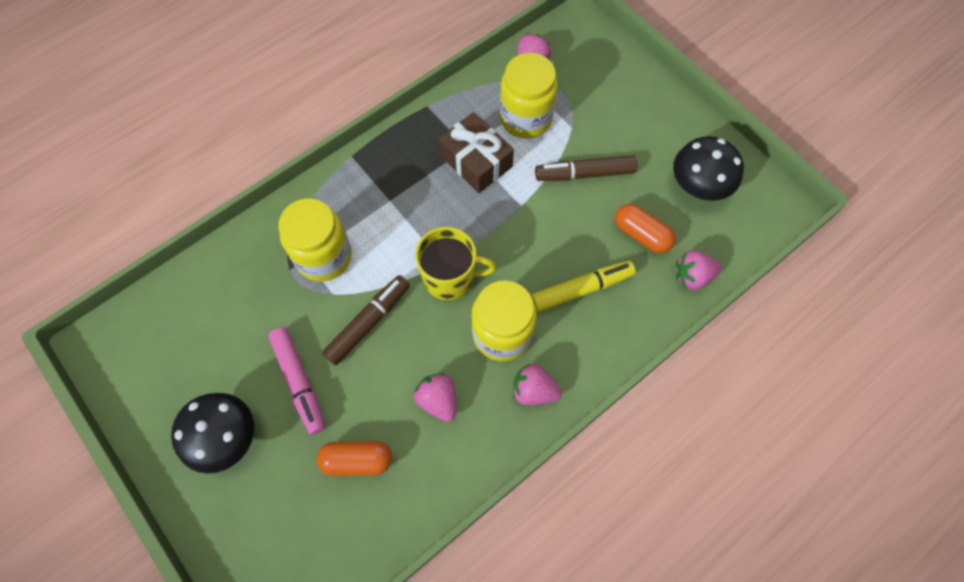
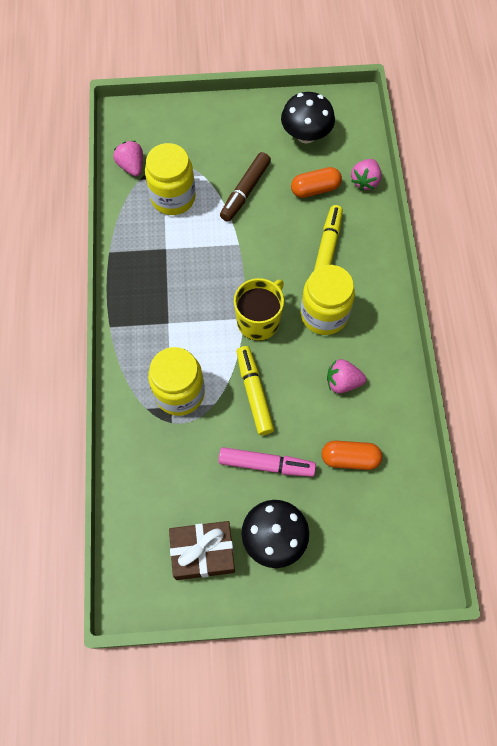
camera: 55 degrees left, 0 degrees up
orange capsule [317,441,392,476] -> orange capsule turned 60 degrees clockwise [322,441,382,470]
brown marker [322,275,410,365] -> yellow marker [236,346,274,435]
brown gift [439,112,514,193] -> brown gift moved to [169,521,235,580]
pink strawberry [513,364,562,405] -> none

